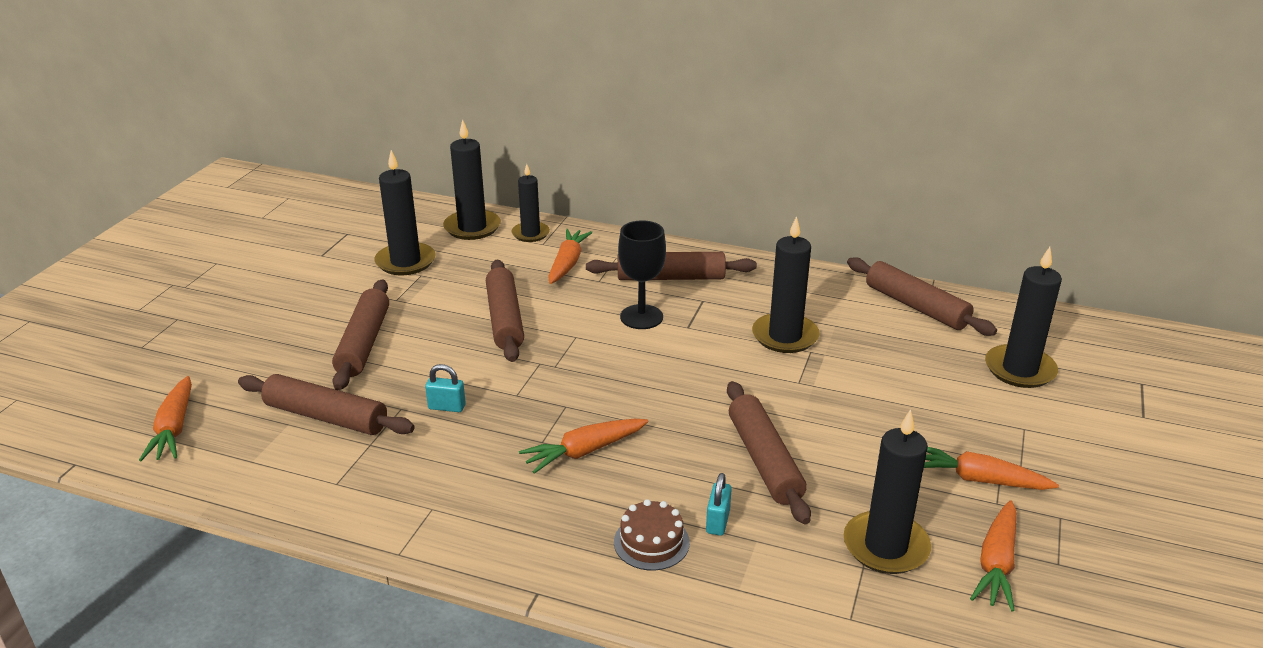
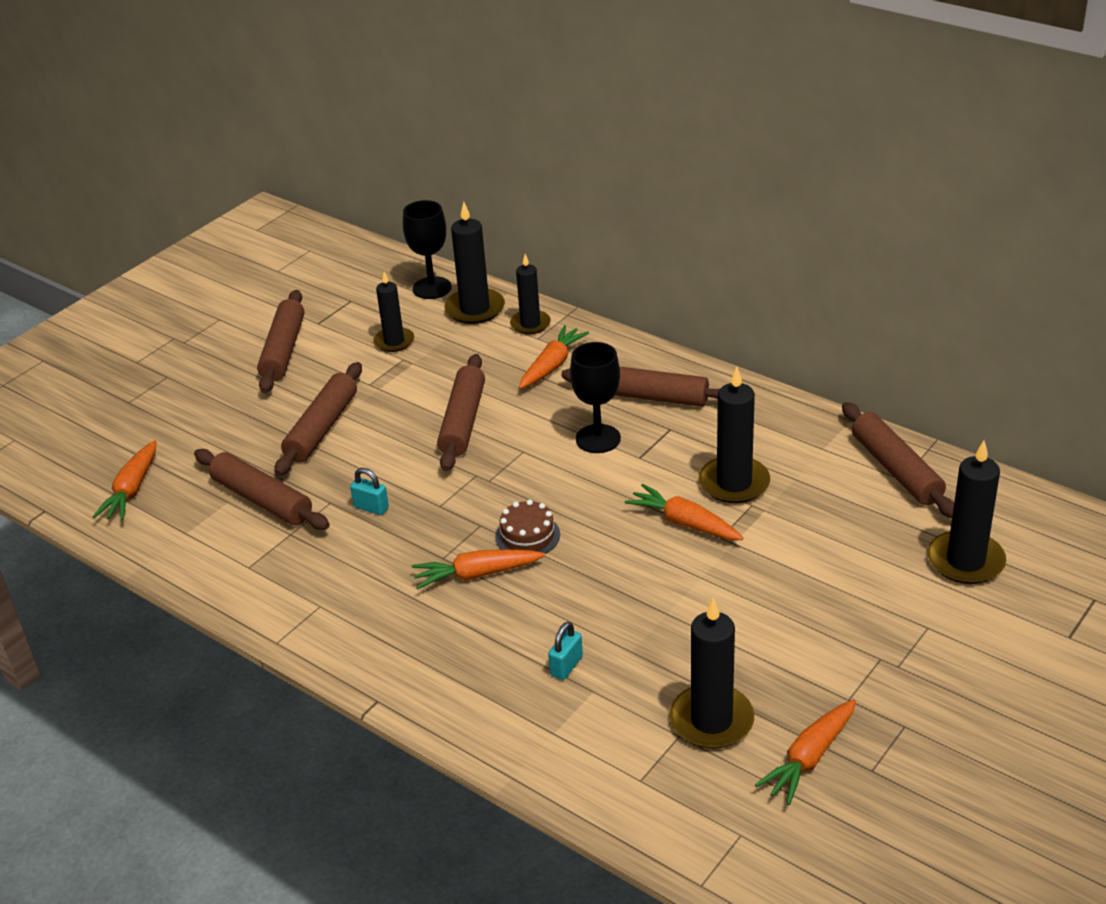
camera: 20 degrees right, 5 degrees up
black candle [375,150,436,275] -> black candle [373,272,414,352], size x0.66
brown cake [614,499,690,570] -> brown cake moved to [495,500,560,554]
brown rolling pin [727,381,811,524] -> brown rolling pin moved to [257,290,305,393]
orange carrot [924,447,1059,490] -> orange carrot moved to [625,484,744,540]
none -> black goblet [403,200,452,299]

